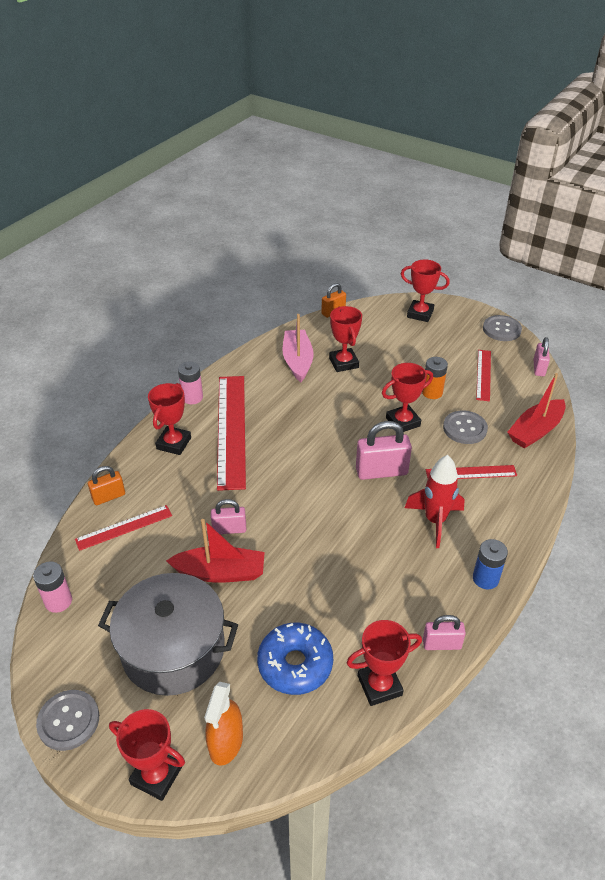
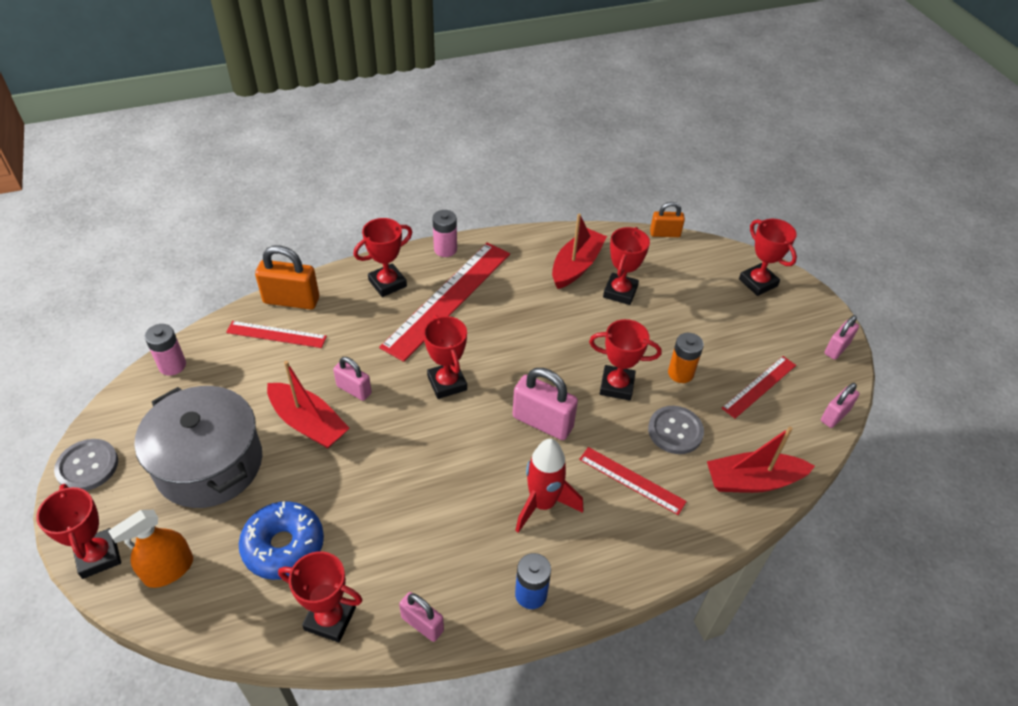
camera: 35 degrees right, 5 degrees up
orange padlock [88,466,125,505] -> orange padlock [255,245,319,310], size x1.63
pink boat [283,314,314,382] -> red boat [552,214,607,289]
grey button [483,315,522,341] -> pink padlock [825,315,859,360]
none -> red trophy [423,315,467,399]

